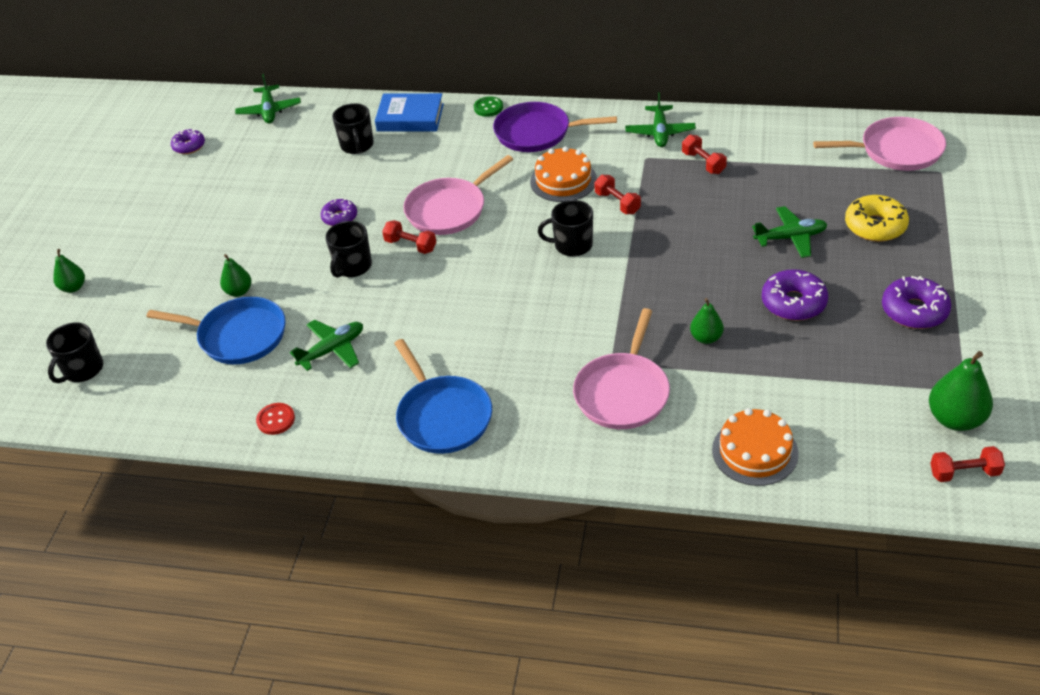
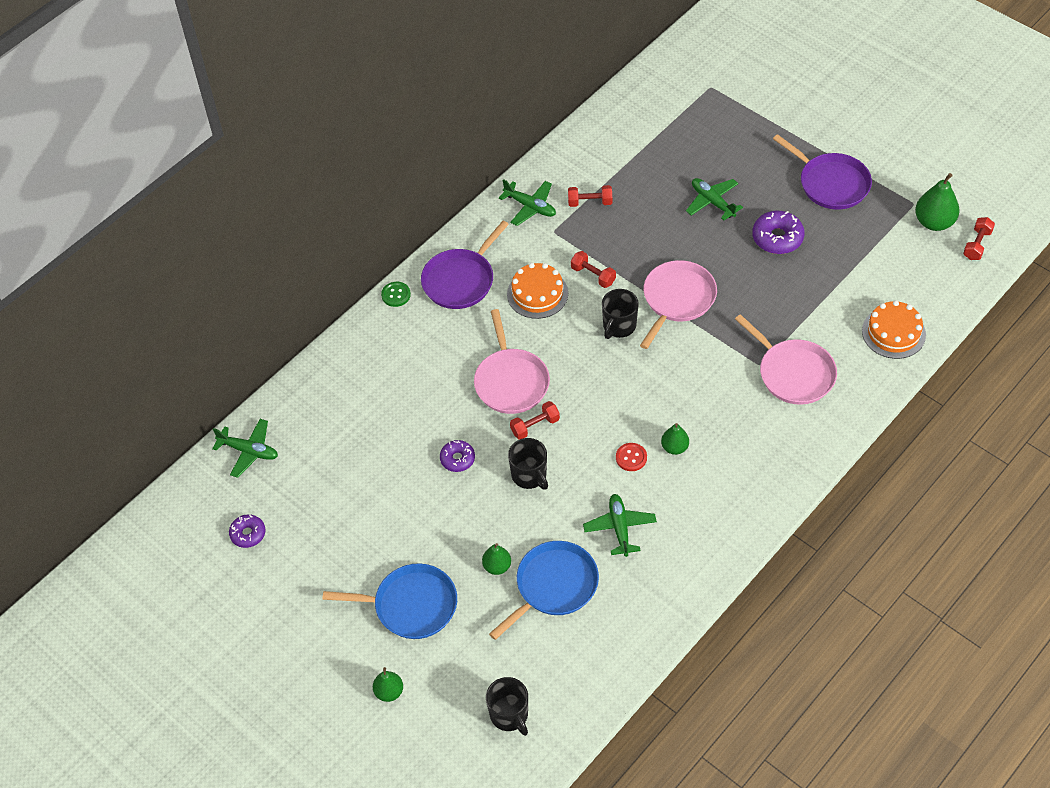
camera: 60 degrees left, 10 degrees up
red button [256,403,295,435] -> red button moved to [616,443,647,471]
black mug [332,103,374,154] -> none
blue book [375,93,444,132] -> none
blue pan [394,339,492,454] -> blue pan moved to [323,563,457,639]
red dumbbell [594,175,641,214] -> red dumbbell turned 45 degrees clockwise [571,251,616,288]
green pear [690,298,724,344] -> green pear moved to [661,423,689,455]
green plane [752,206,828,258] -> green plane turned 60 degrees counterclockwise [686,178,743,220]
pink pan [813,117,946,171] -> pink pan moved to [640,260,717,349]
yellow donut [845,195,909,242] -> none
purple donut [882,276,951,329] -> purple pan [773,134,872,210]

